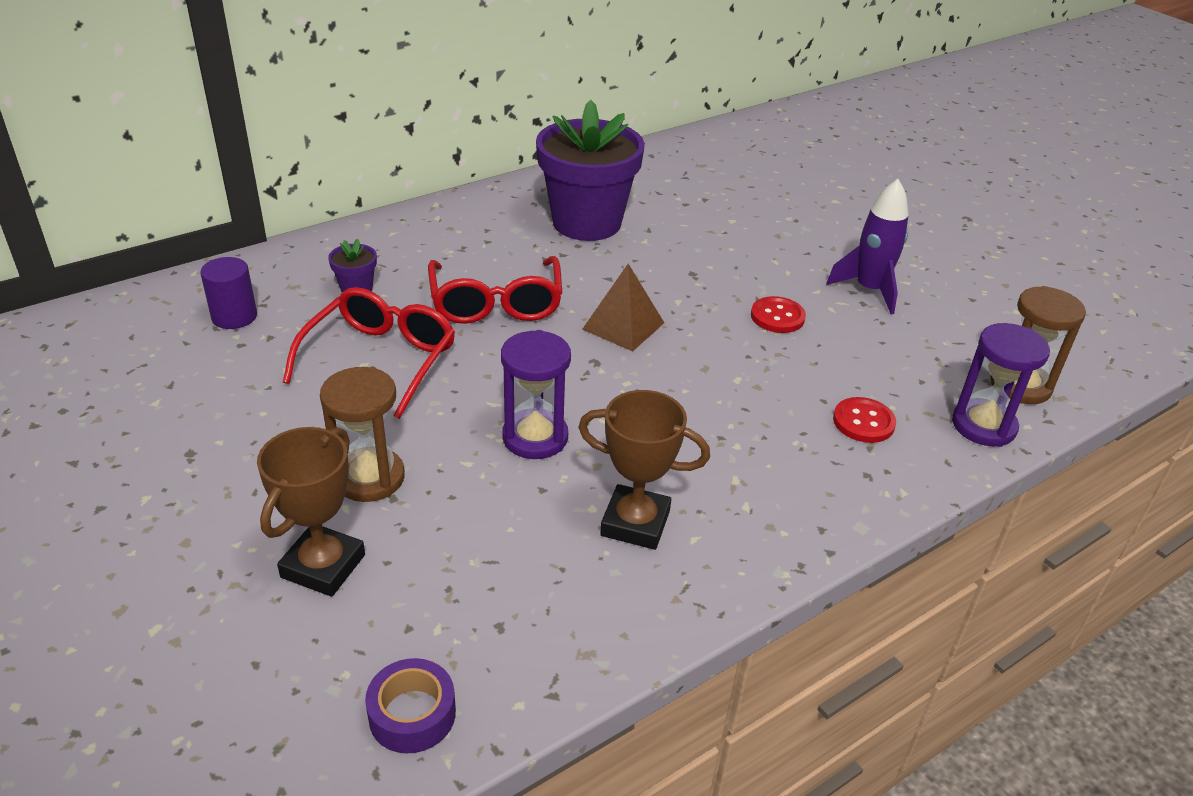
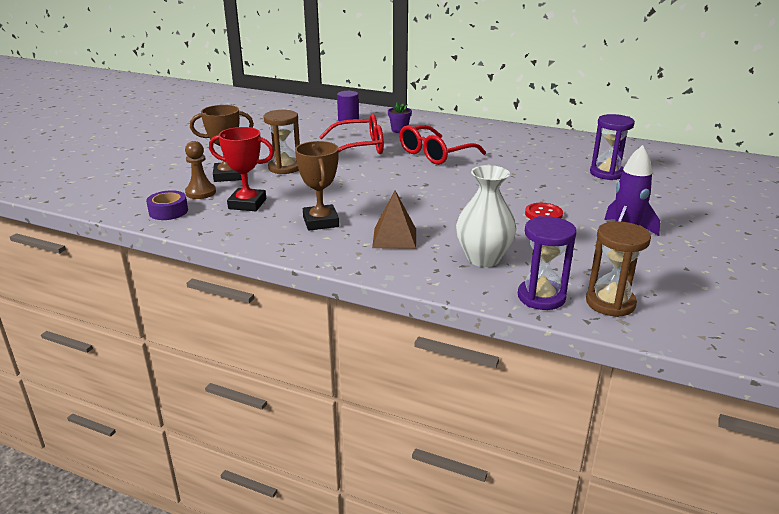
camera: 60 degrees right, 10 degrees down
purple hourglass [501,330,571,459] -> purple hourglass moved to [590,114,635,180]
purple flower pot [536,100,645,241] -> none
brown pyramid [582,264,664,352] -> brown pyramid moved to [372,191,416,249]
red button [833,397,896,443] -> white vase [456,165,516,267]
none -> brown pawn [185,141,216,199]
none -> red trophy [209,127,274,211]

